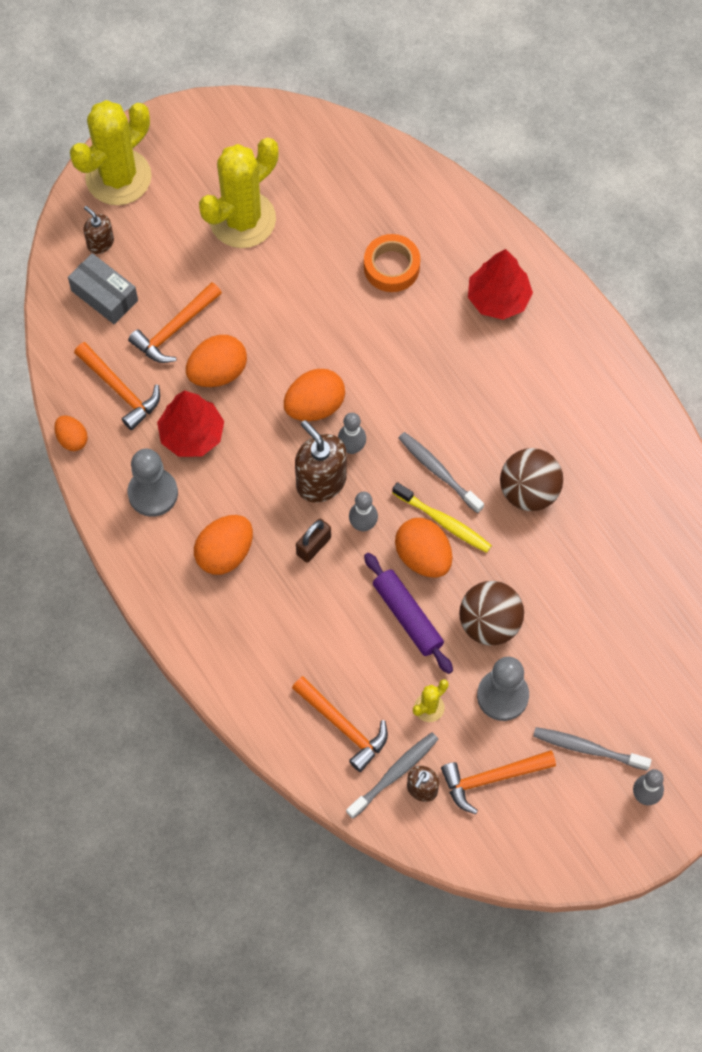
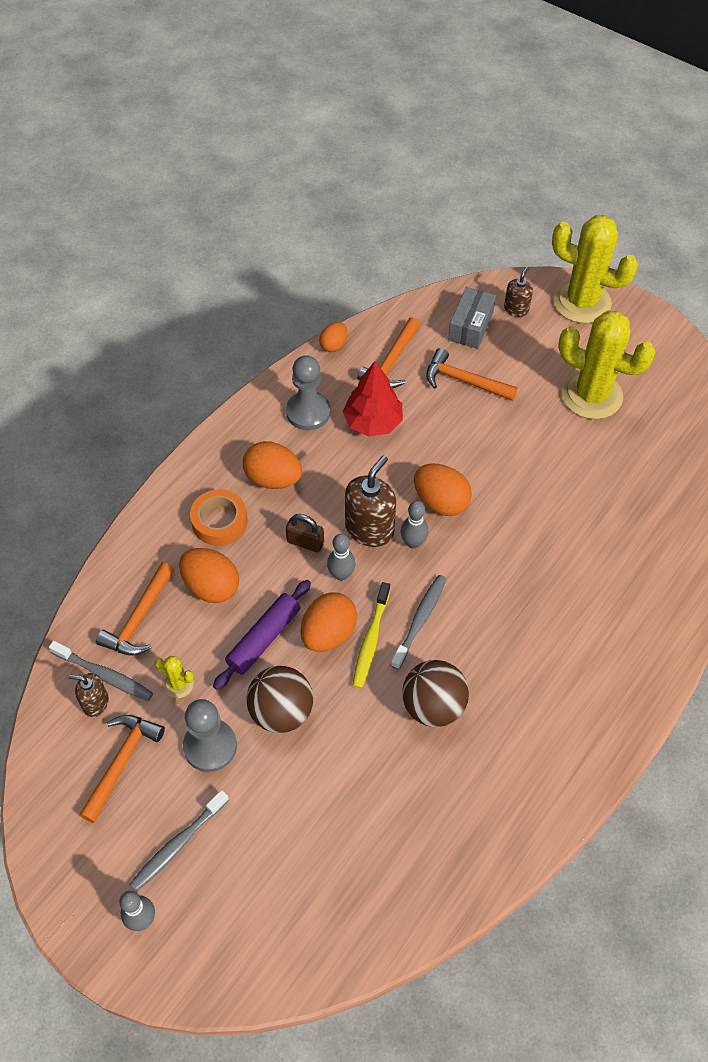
camera: 70 degrees right, 10 degrees down
orange egg [186,335,247,387] -> orange egg moved to [179,548,239,603]
orange tape [364,234,420,292] -> orange tape moved to [190,489,247,546]
orange hammer [441,750,556,814] -> orange hammer turned 60 degrees clockwise [79,715,165,823]
red tree [468,249,533,320] -> none
grey toothbrush [533,727,652,771] -> grey toothbrush turned 135 degrees counterclockwise [129,790,229,892]

